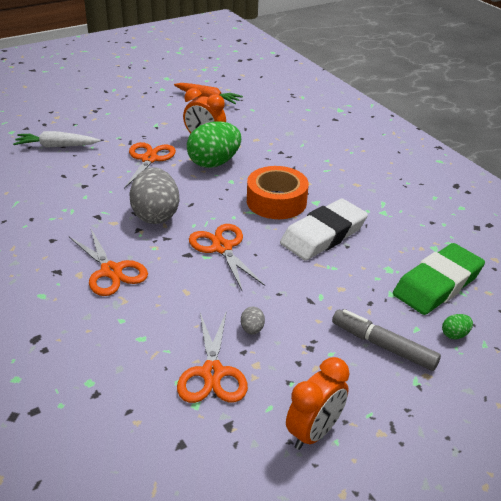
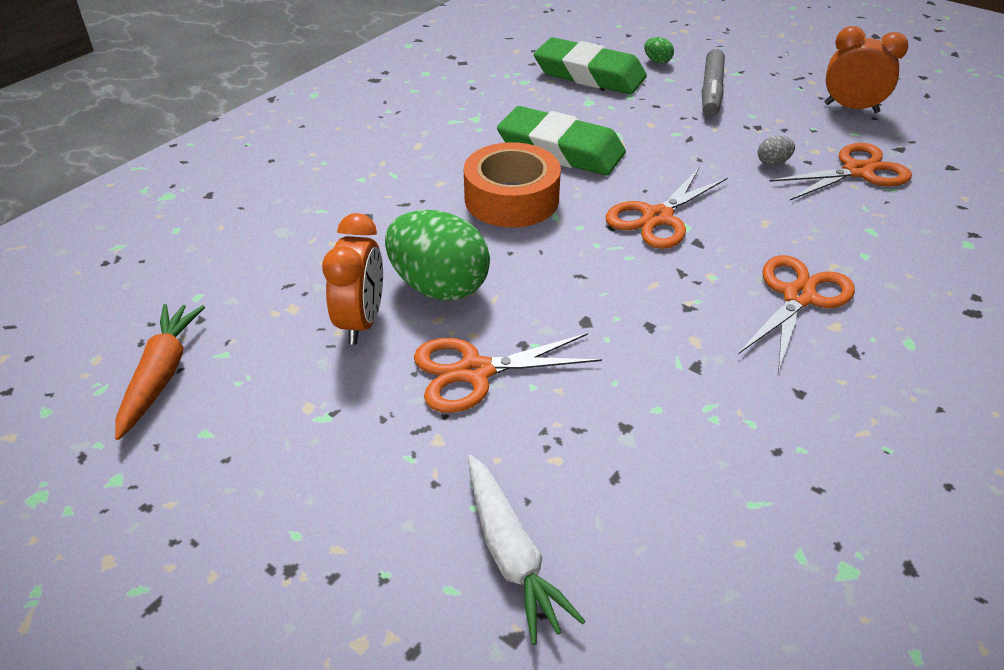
camera: 110 degrees left, 5 degrees up
grey egg [129,167,179,224] -> none
white eraser [280,199,368,261] -> green eraser [497,106,626,176]

